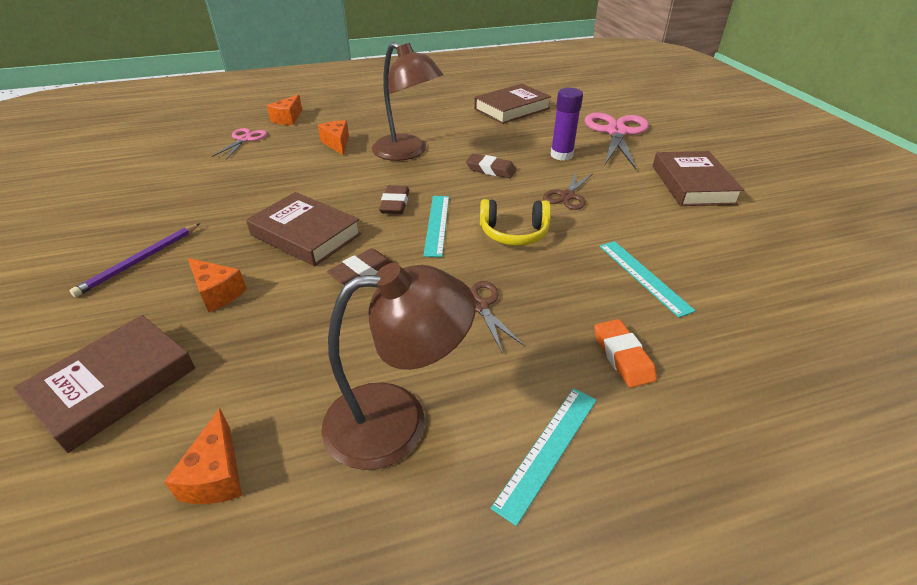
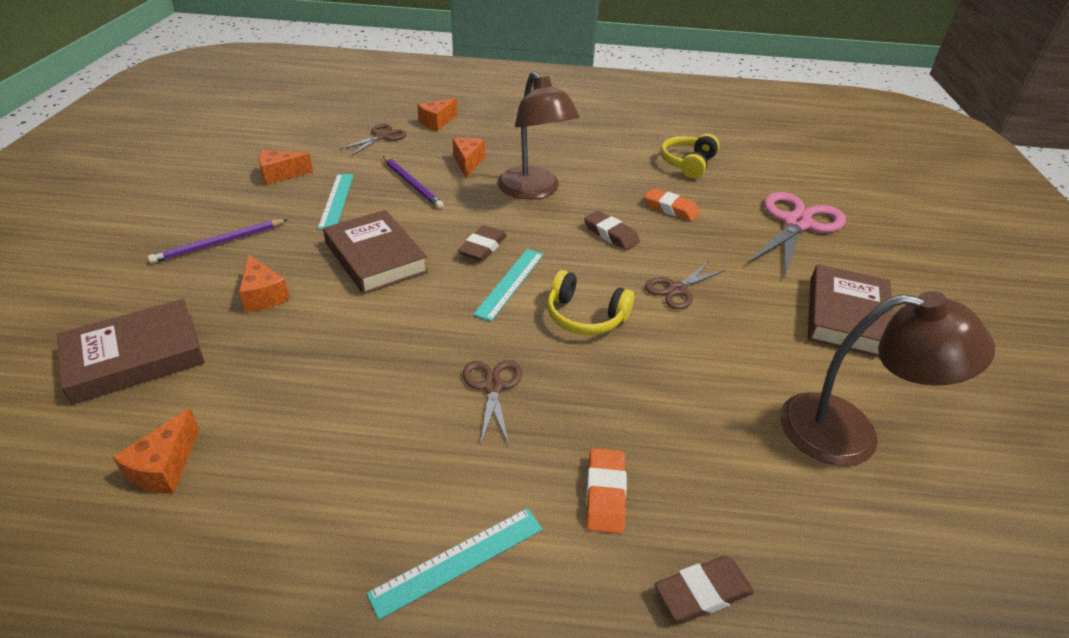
camera: 20 degrees right, 0 degrees up
pink scissors [212,128,267,160] -> brown scissors [340,124,407,155]
brown lamp [321,263,476,470] -> brown lamp moved to [780,291,995,466]
brown eraser [327,248,393,285] -> brown eraser moved to [655,556,754,623]
brown book [474,84,551,124] -> yellow headphones [660,134,719,178]
purple glue stick [551,88,583,161] -> none
turquoise ruler [600,241,695,318] -> turquoise ruler moved to [317,174,354,230]
none -> orange cheese [259,150,313,185]
none -> purple pencil [383,156,444,209]
none -> orange eraser [644,188,700,221]

